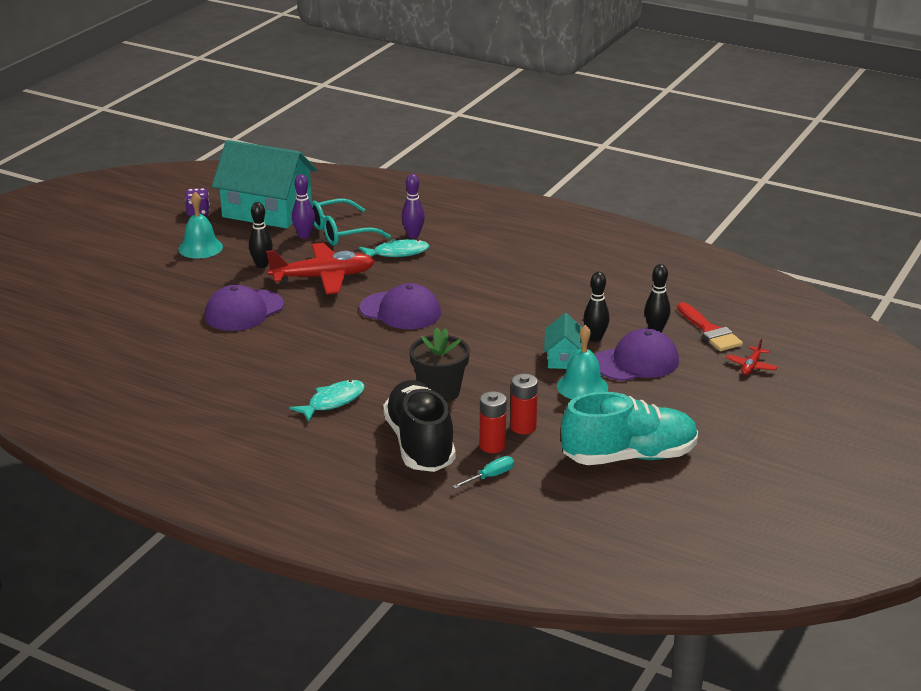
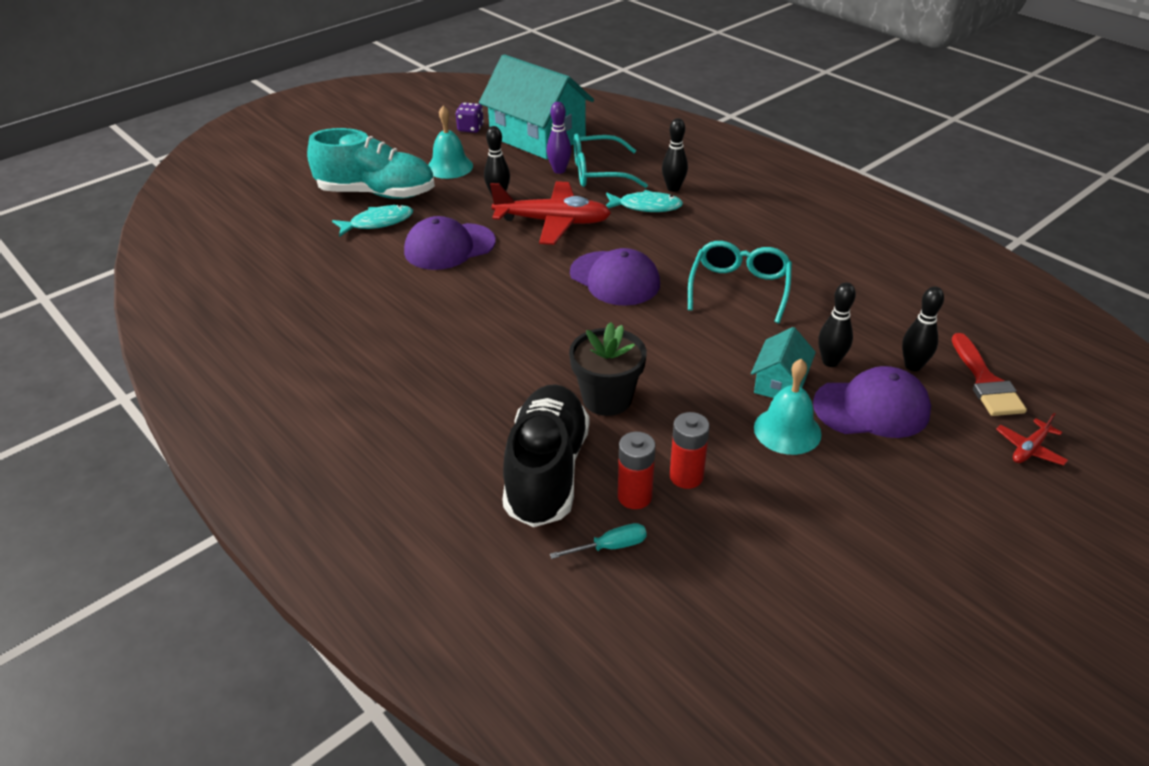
camera: 20 degrees right, 10 degrees up
turquoise fish [289,380,365,422] -> turquoise fish moved to [332,205,413,237]
purple bowling pin [402,174,425,238] -> black bowling pin [662,118,688,192]
turquoise shoe [561,392,698,465] -> turquoise shoe moved to [307,128,435,199]
none -> turquoise glasses [688,241,792,323]

